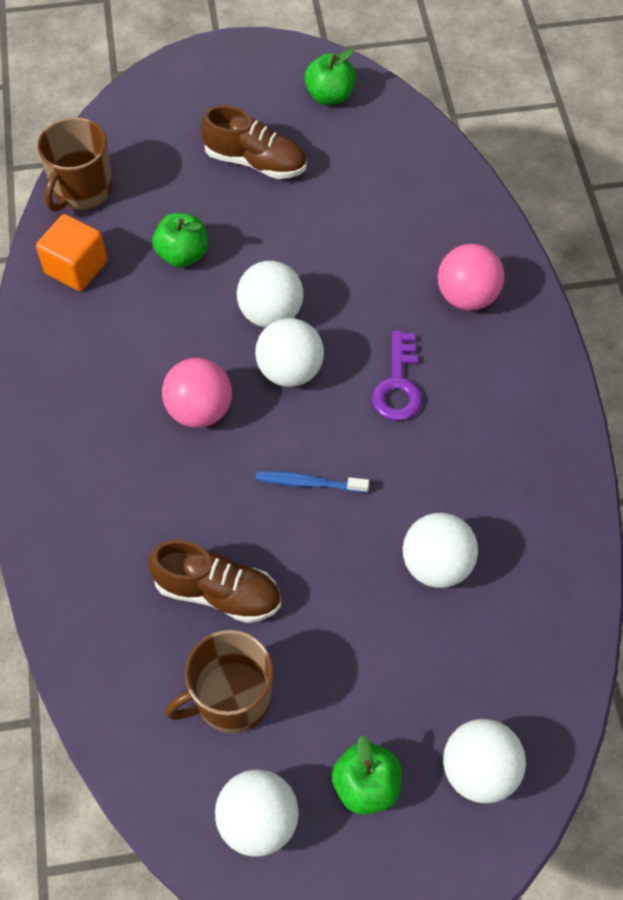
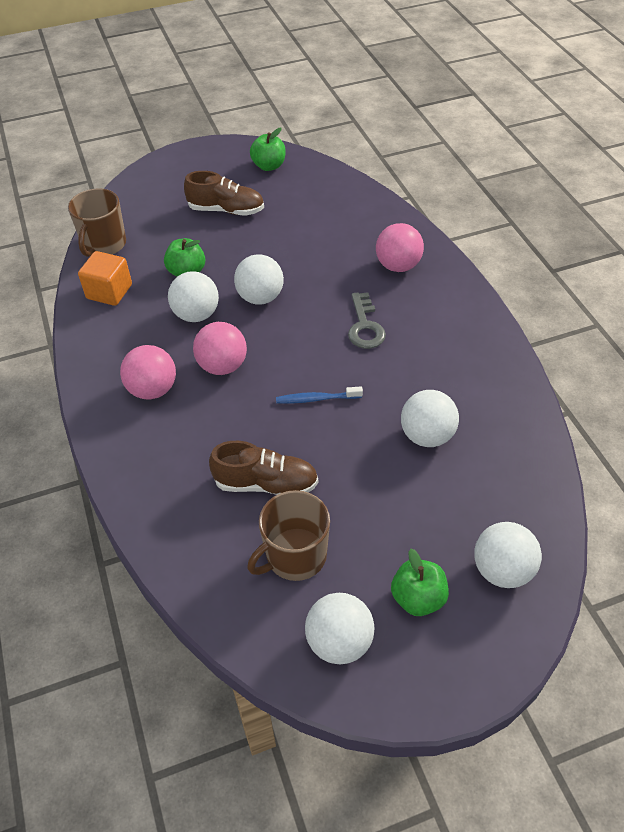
camera: 10 degrees left, 10 degrees down
white ball [255,318,324,387] -> white ball moved to [168,271,219,322]
purple key [372,331,422,421] -> grey key [348,292,386,349]
none -> pink ball [120,345,176,400]

